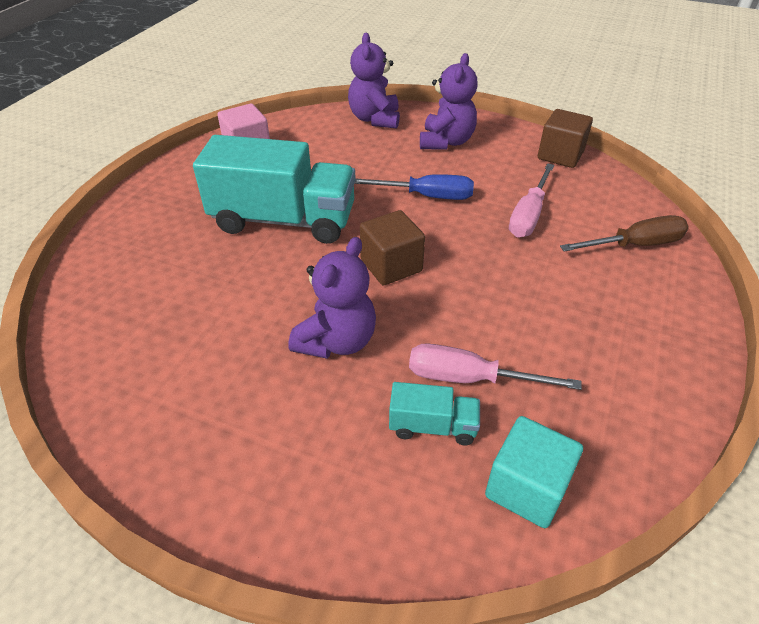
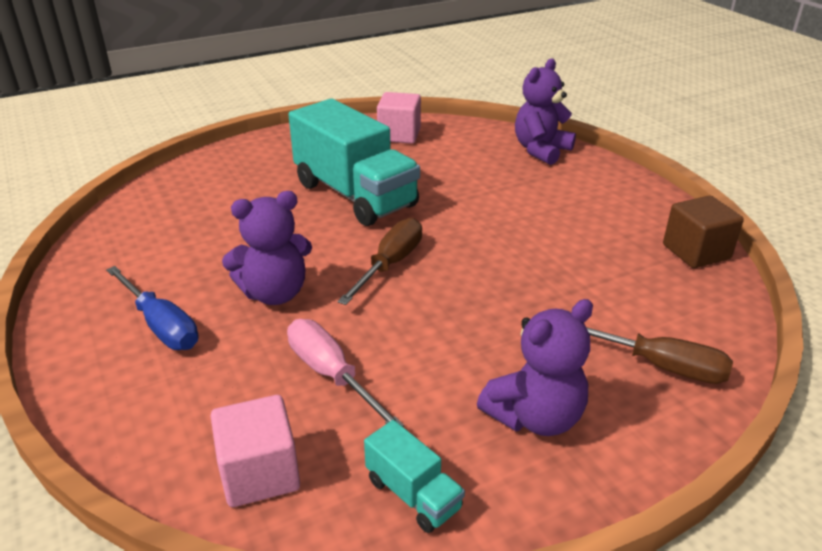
camera: 40 degrees right, 10 degrees down
blue screwdriver [354,174,474,200] -> blue screwdriver moved to [106,266,199,350]
brown cube [360,210,425,286] -> brown screwdriver [337,218,422,305]
turquoise truck [389,382,480,445] -> turquoise truck moved to [364,420,465,533]
purple teddy bear [420,53,478,150] -> purple teddy bear moved to [477,299,593,436]
turquoise cube [485,416,583,528] -> pink cube [211,395,300,507]
pink screwdriver [509,163,554,238] -> none

